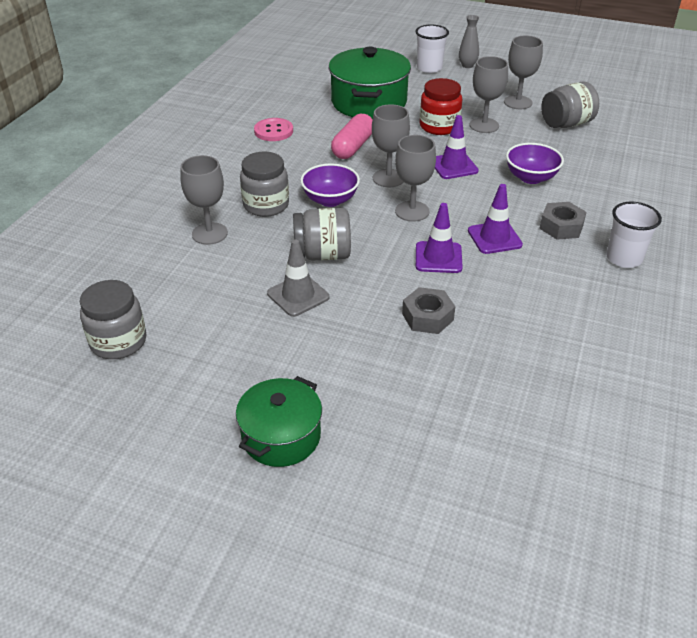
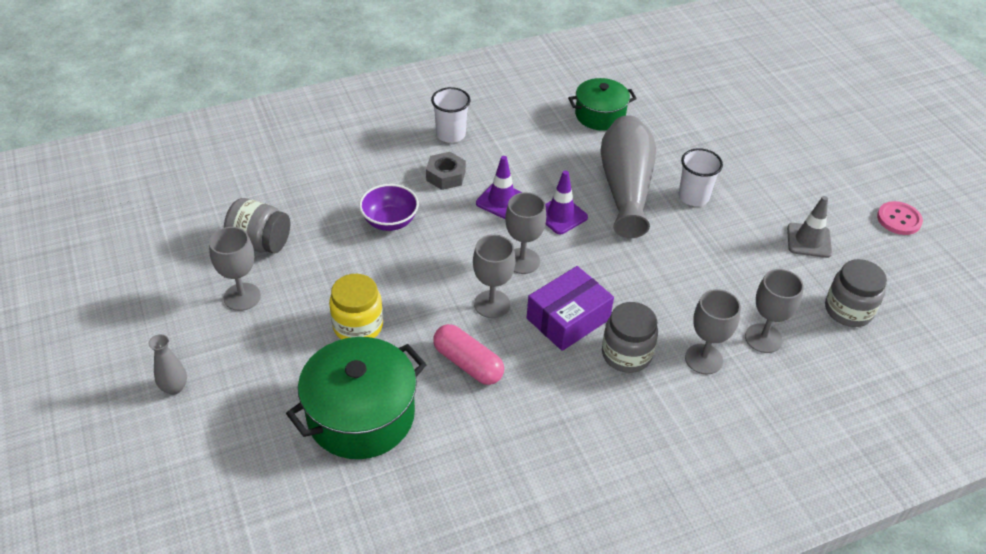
camera: 135 degrees left, 5 degrees up
green pot [236,376,322,467] -> green pot moved to [568,78,637,131]
pink button [254,118,293,141] -> pink button moved to [877,201,923,235]
grey traffic cone [267,239,329,317] -> grey traffic cone moved to [787,196,832,258]
grey jar [293,208,351,261] -> none
purple bowl [300,163,360,207] -> purple box [527,266,614,351]
pink capsule [331,114,373,159] -> pink capsule turned 60 degrees clockwise [433,324,504,385]
grey nut [402,287,455,334] -> grey vase [600,115,656,238]
white cup [415,25,449,73] -> white cup moved to [678,148,723,206]
red jar [420,78,462,135] -> yellow jar [329,274,383,340]
purple traffic cone [435,115,479,179] -> none
grey goblet [469,56,508,133] -> grey goblet moved to [745,269,804,353]

